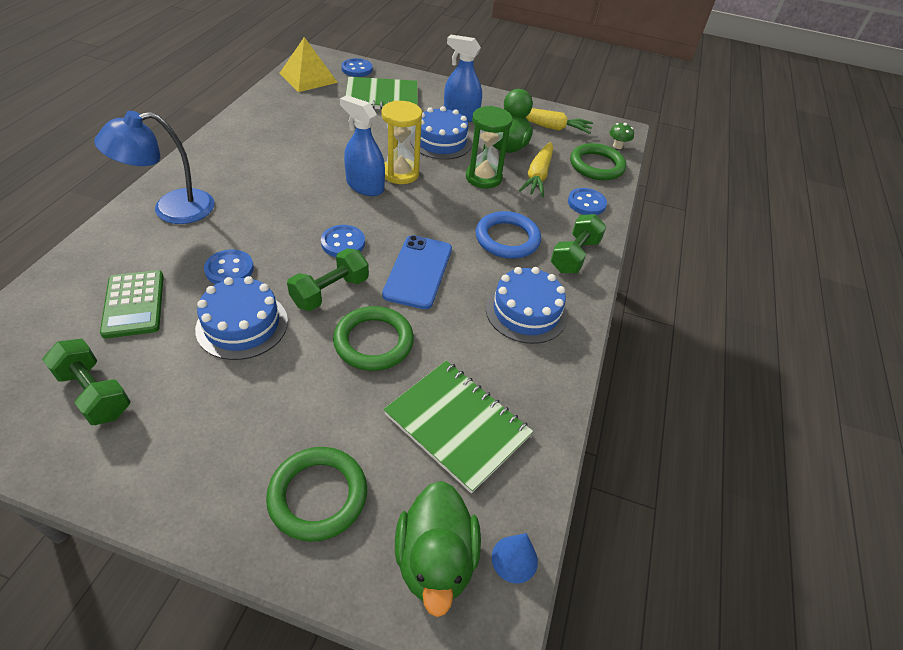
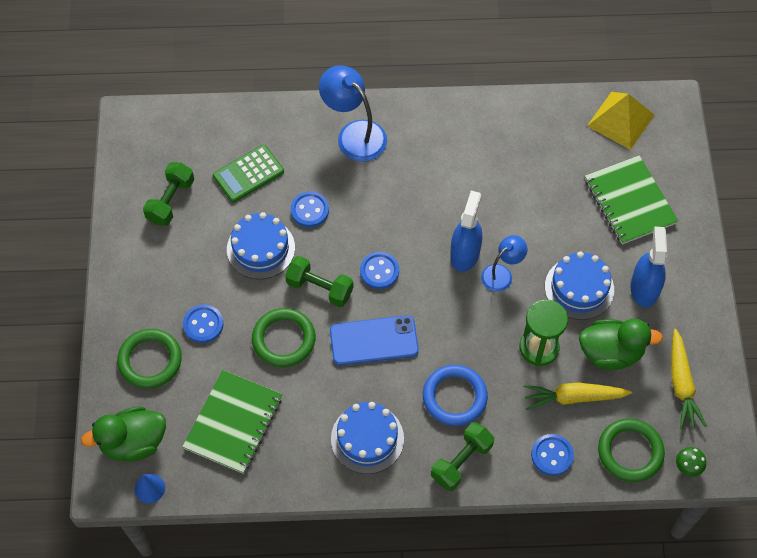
camera: 75 degrees right, 15 degrees up
blue button [341,58,373,77] -> blue button moved to [183,305,223,343]
yellow hourglass [381,100,422,184] -> blue lamp [481,235,527,292]
green dumbbell [550,214,606,273] -> green dumbbell turned 60 degrees counterclockwise [431,422,494,491]

